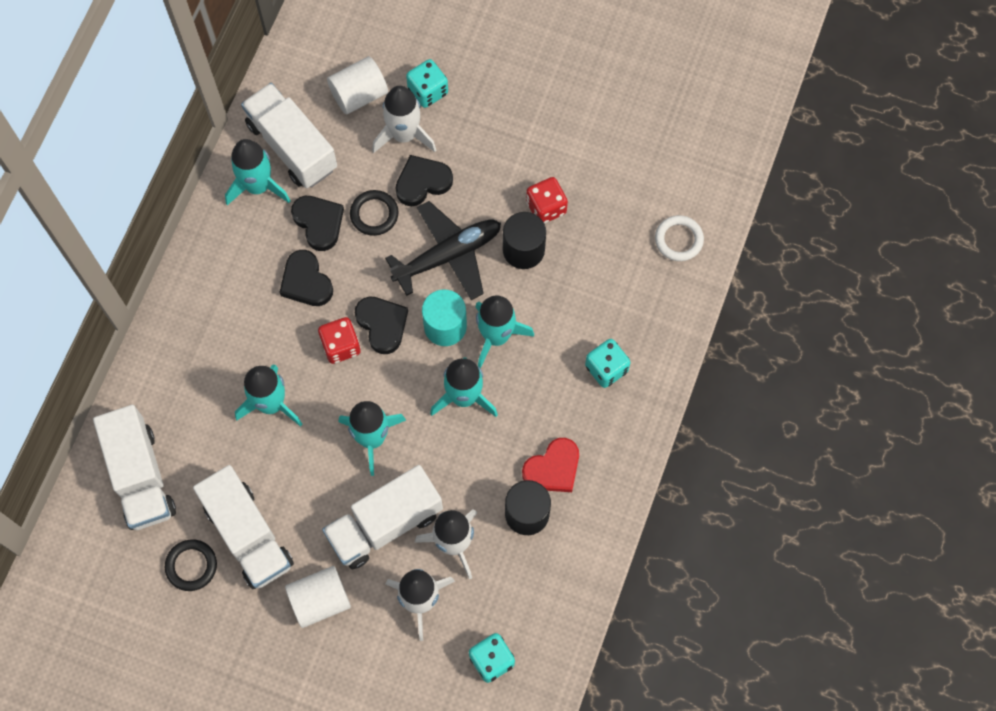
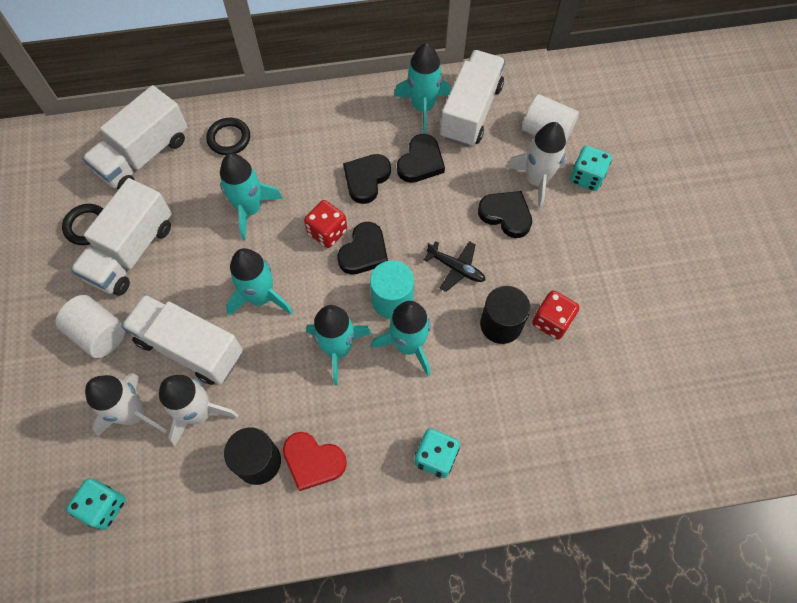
camera: 60 degrees right, 5 degrees down
black ring [350,190,399,236] -> black ring moved to [206,118,250,155]
black plane [385,201,501,300] -> black plane [424,241,485,292], size x0.55
white ring [655,215,704,261] -> none

